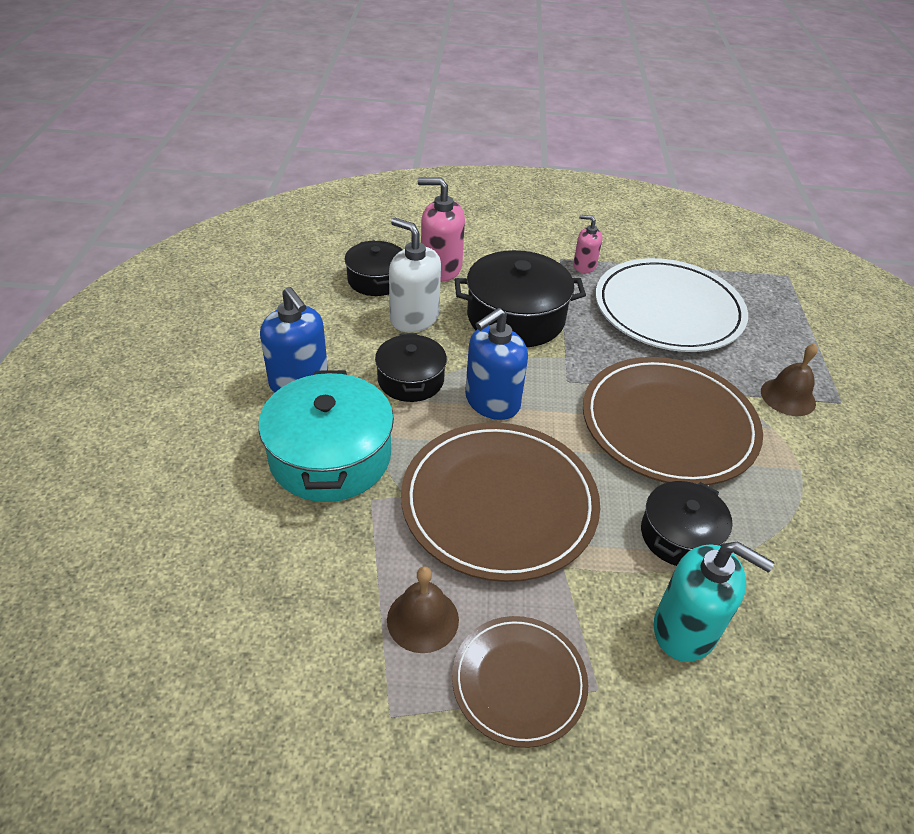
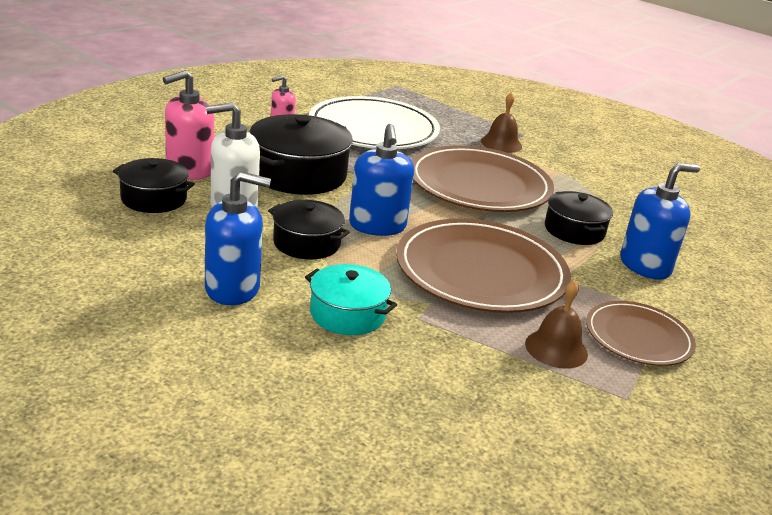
camera: 55 degrees left, 15 degrees down
turquoise pot [258,370,394,502] -> turquoise pot [305,264,397,335], size x0.61
turquoise soap dispenser [653,541,774,662] -> blue soap dispenser [620,163,700,280]

